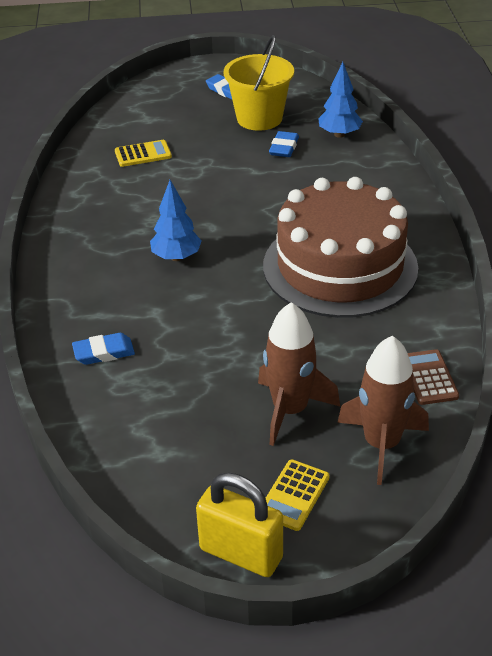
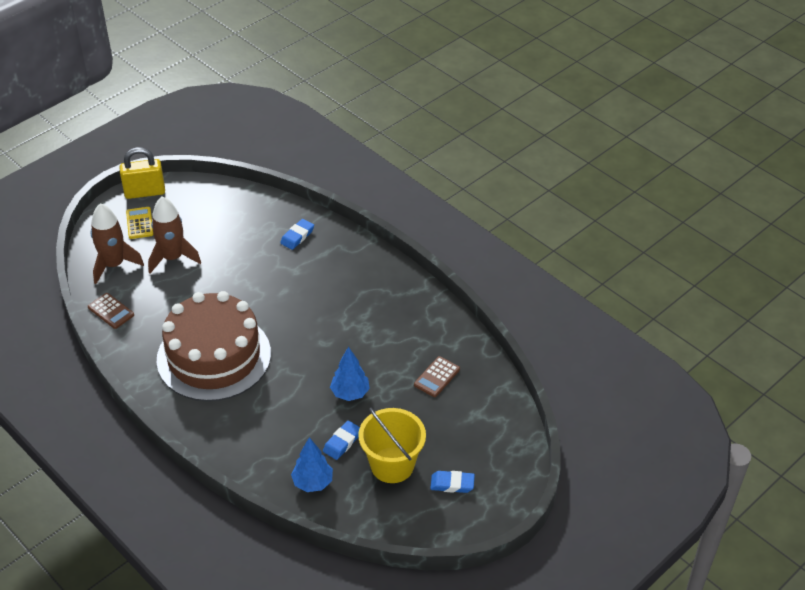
camera: 140 degrees right, 5 degrees up
yellow calculator [115,140,172,167] -> brown calculator [414,356,460,397]
blue tree [150,180,202,261] -> blue tree moved to [330,347,370,401]
blue eraser [269,131,299,157] -> blue eraser turned 60 degrees clockwise [323,421,360,460]

